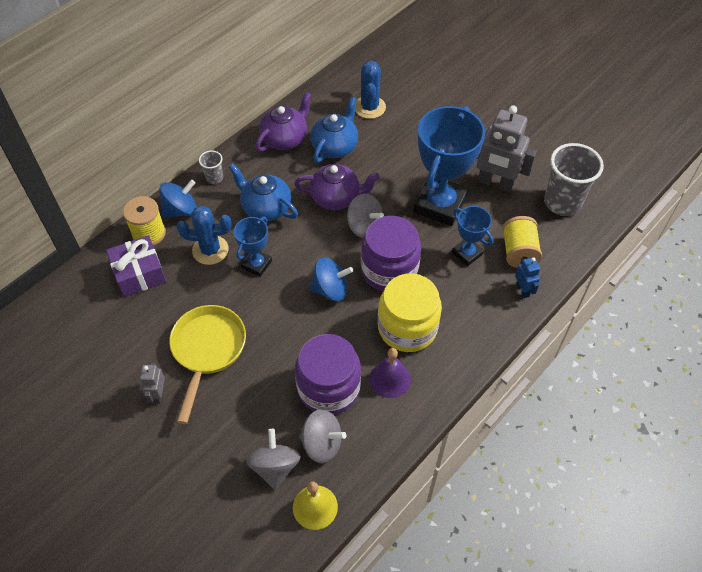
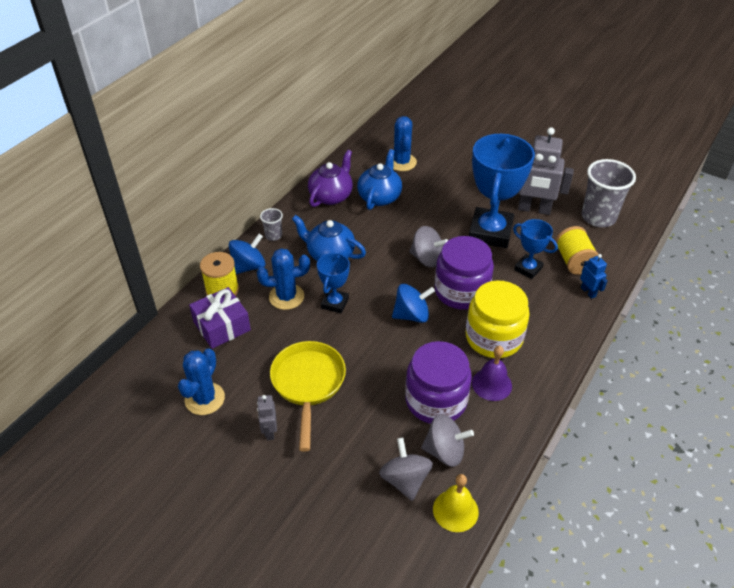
camera: 10 degrees left, 10 degrees down
purple teapot [294,164,380,210] -> none
none -> blue cactus [178,348,225,415]

